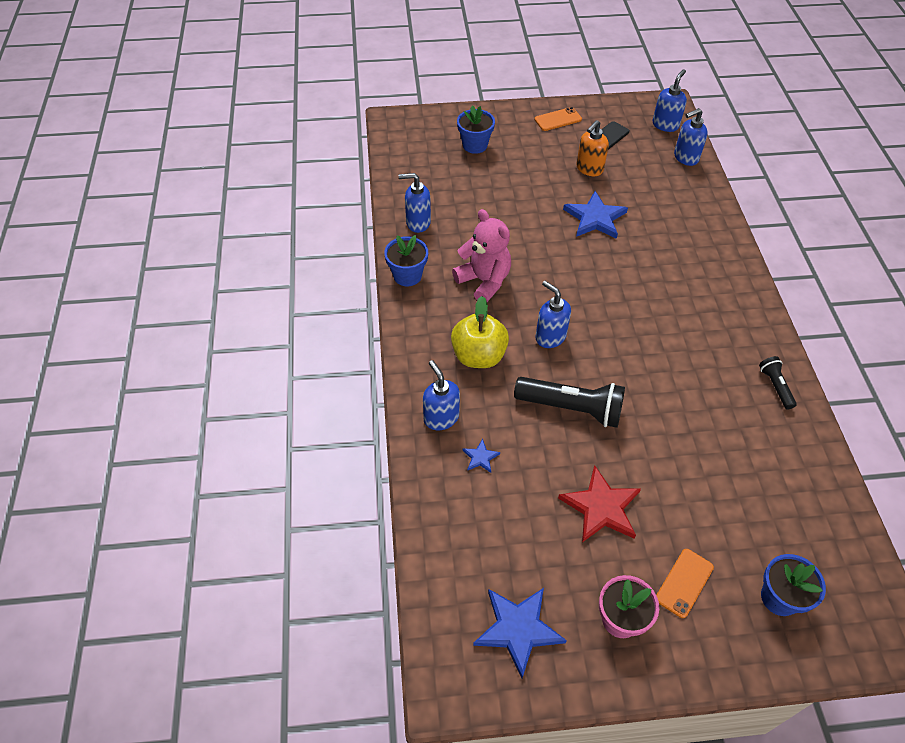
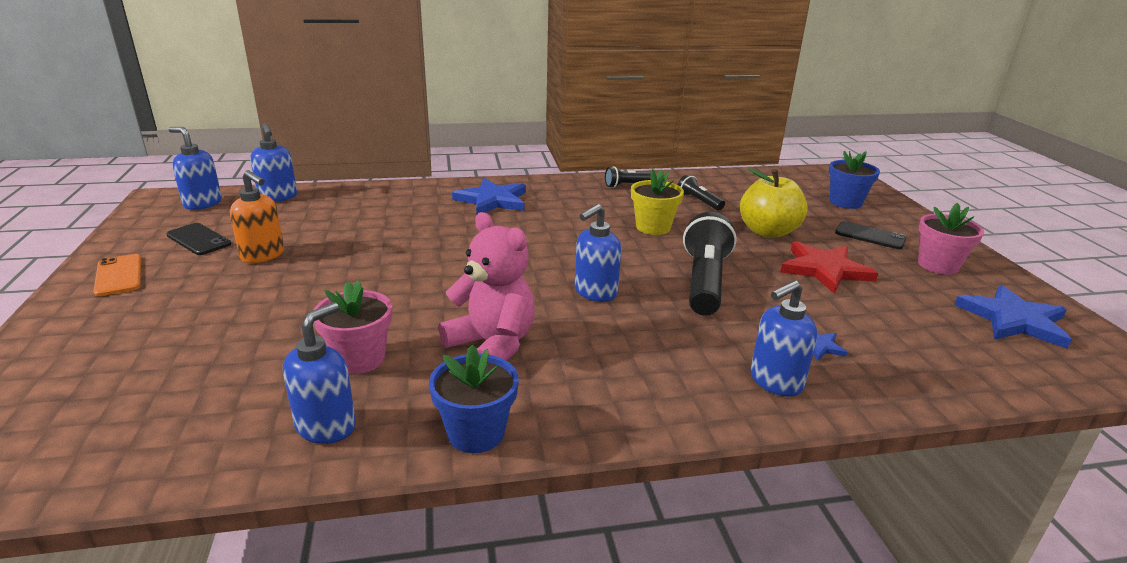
camera: 95 degrees left, 25 degrees down
blue soap dispenser [399,173,431,233] -> blue soap dispenser turned 150 degrees counterclockwise [283,302,356,444]
yellow apple [451,296,509,368] -> yellow apple moved to [740,168,808,238]
pink teddy bear [452,209,511,302] -> pink teddy bear turned 90 degrees clockwise [438,212,535,361]
blue flower pot [457,105,495,154] -> none
blue star [563,191,628,239] -> blue star moved to [452,178,526,214]
orange phone [656,549,714,618] -> black phone [835,221,907,249]
none -> pink flower pot [314,280,392,374]
none -> yellow flower pot [631,169,684,235]
none -> black flashlight [678,175,725,210]

